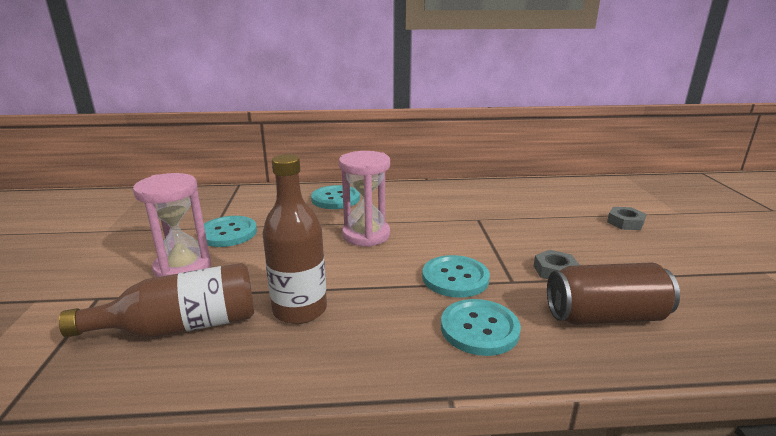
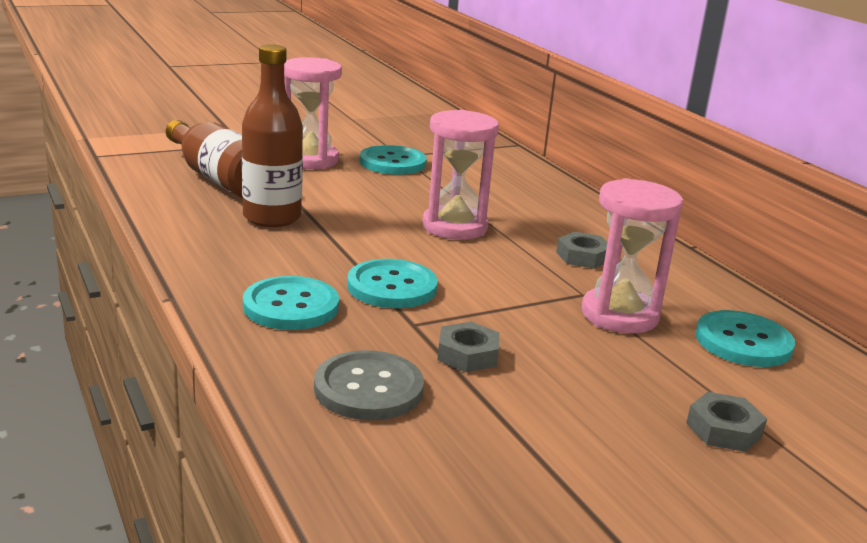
camera: 65 degrees right, 0 degrees up
turquoise button [311,185,360,209] -> turquoise button moved to [696,310,795,367]
brown can [547,262,680,325] -> grey button [314,350,424,420]
none -> grey nut [556,232,608,269]
none -> pink hourglass [582,178,683,333]

